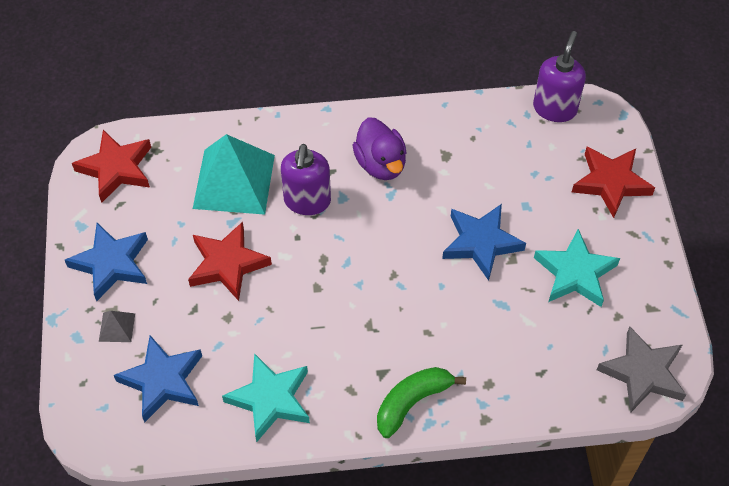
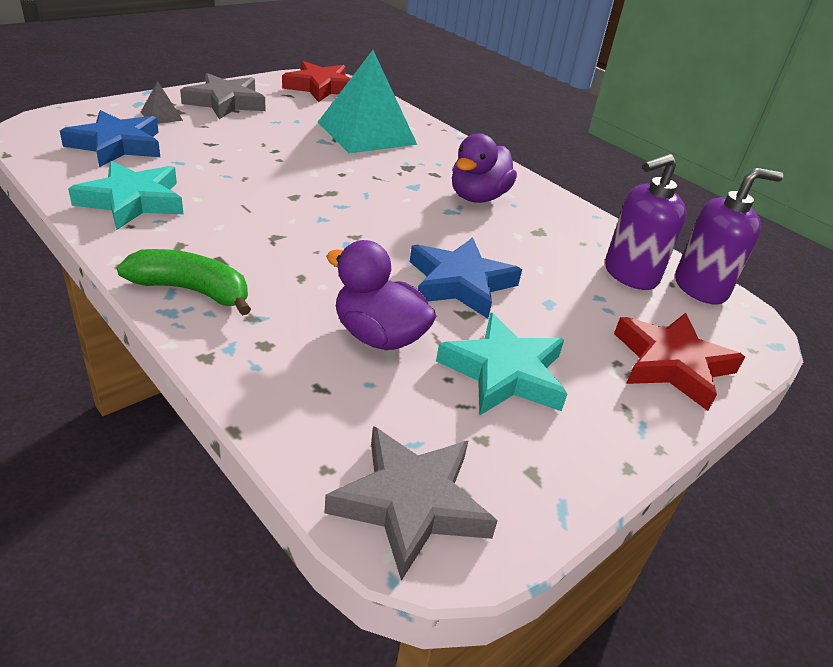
camera: 50 degrees right, 20 degrees down
blue star [65,223,148,301] -> grey star [180,73,266,119]
red star [188,222,272,301] -> none
purple soap dispenser [281,144,331,215] -> purple soap dispenser moved to [605,154,687,290]
none -> purple duck [326,240,437,350]

